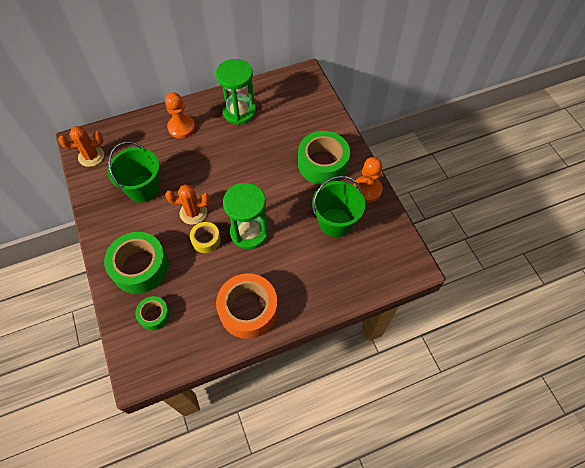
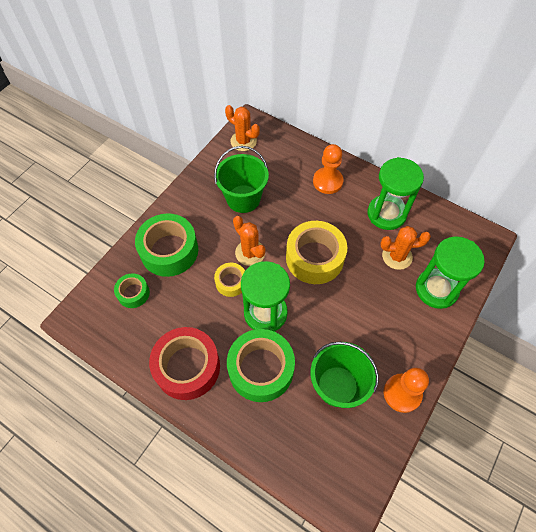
camera: 55 degrees right, 0 degrees up
orange tape [216,273,278,339] -> red tape [149,327,220,400]
green tape [298,131,350,185] -> green tape moved to [227,329,295,402]
none -> yellow tape [286,221,347,284]
none -> orange cactus [380,226,431,270]
none -> green hourglass [416,236,485,309]

